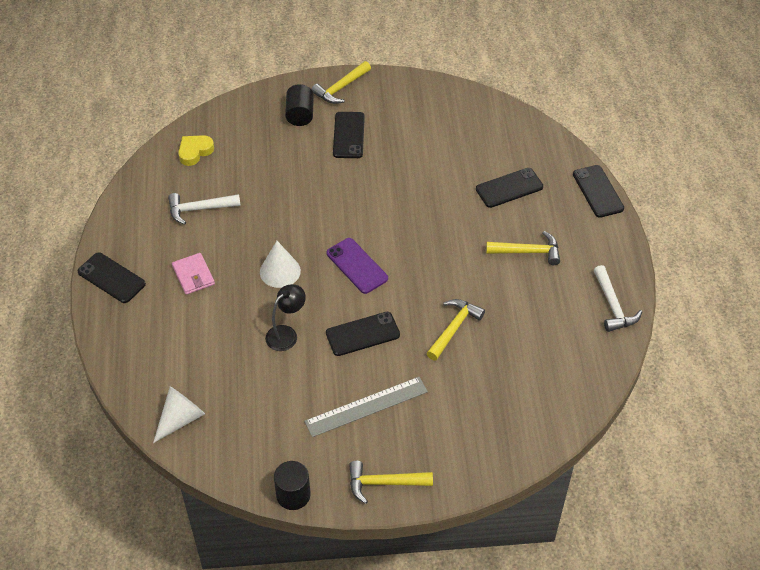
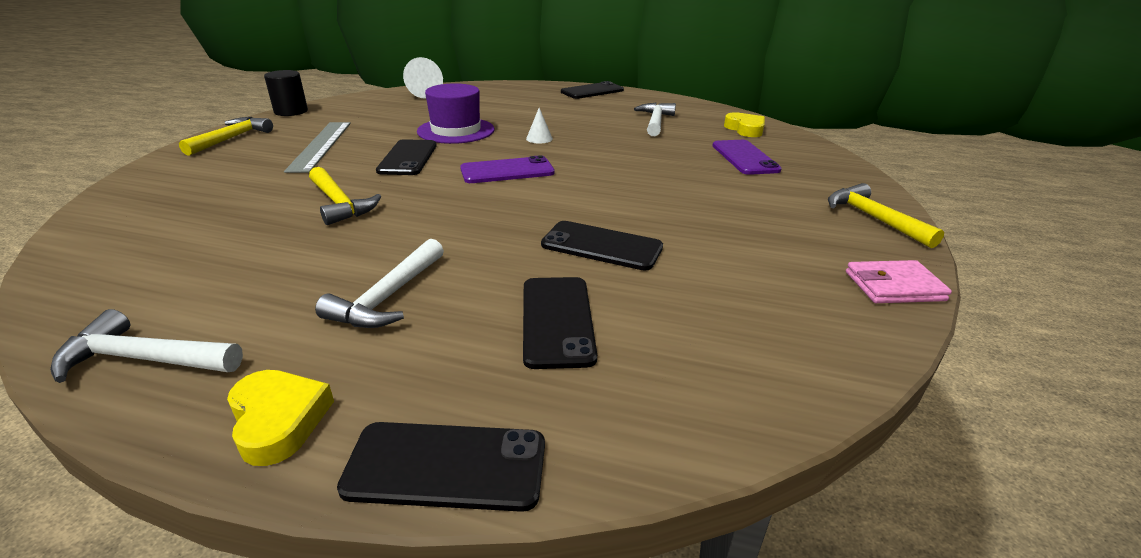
camera: 110 degrees right, 20 degrees down
pink wallet [172,253,215,295] -> pink wallet moved to [846,260,952,303]
white cone [260,241,301,288] -> white cone [526,108,553,143], size x0.56
black lamp [265,284,306,351] -> purple hat [417,83,495,144]
black cylinder [285,84,314,126] -> none
black phone [333,112,365,158] -> black phone moved to [541,221,663,271]
yellow hammer [486,231,560,265] -> white hammer [315,239,444,328]
none -> yellow heart [227,370,334,466]
none -> purple phone [712,140,782,175]

